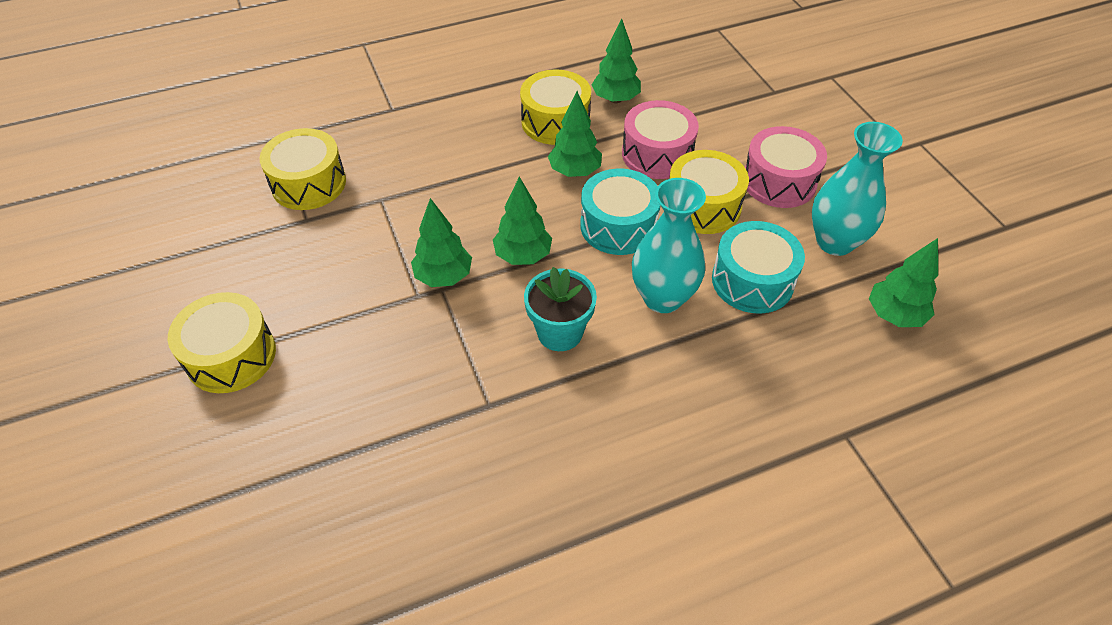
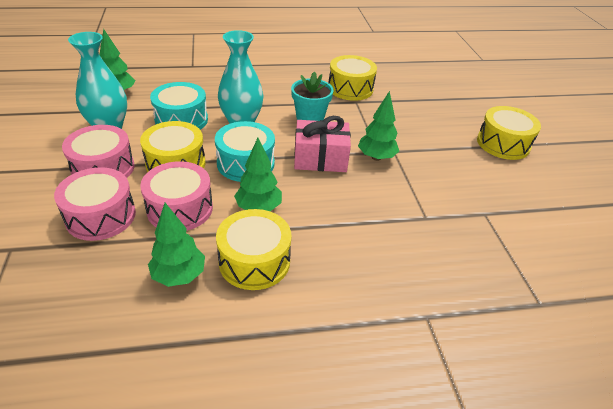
camera: 170 degrees left, 10 degrees down
yellow drum [260,128,346,210] -> yellow drum moved to [328,55,377,101]
green tree [493,177,552,265] -> pink gift [294,116,351,172]
none -> pink drum [54,167,136,241]

